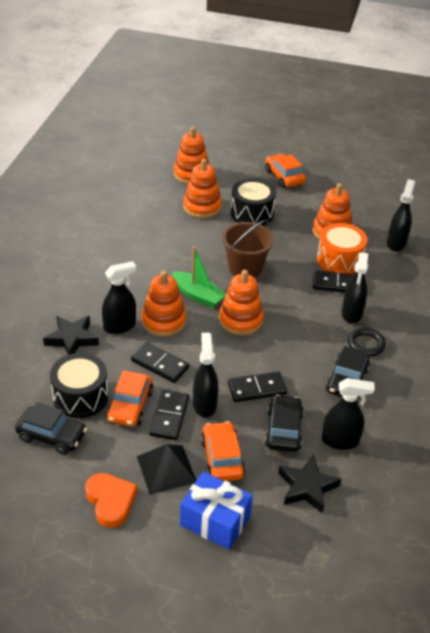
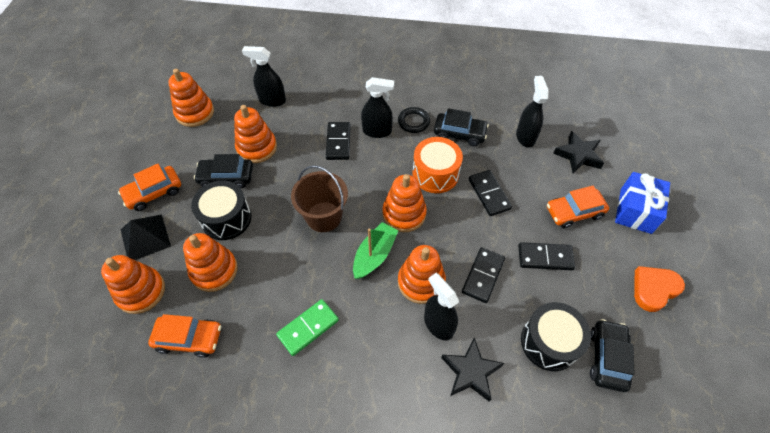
camera: 95 degrees left, 15 degrees up
orange car [106,370,154,427] -> orange car moved to [148,314,221,358]
black pyramid [137,444,196,494] -> black pyramid moved to [121,215,171,260]
black spray bottle [193,333,218,418] -> none
black car [265,395,304,452] -> black car moved to [194,154,253,188]
orange drum [317,223,367,274] -> orange drum moved to [412,137,463,193]
none -> orange stacking toy [168,69,214,127]
none -> green domino [276,299,339,356]

